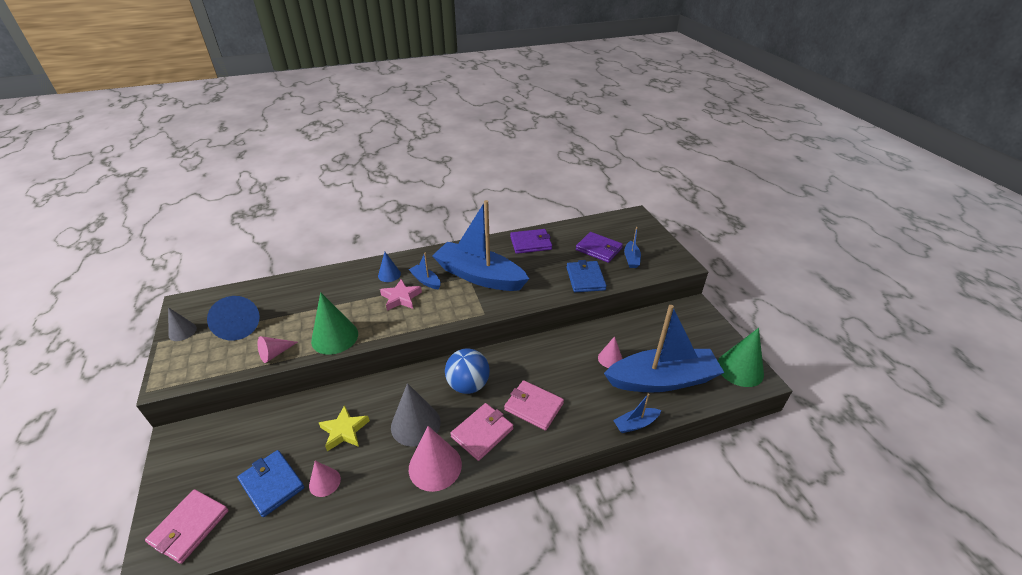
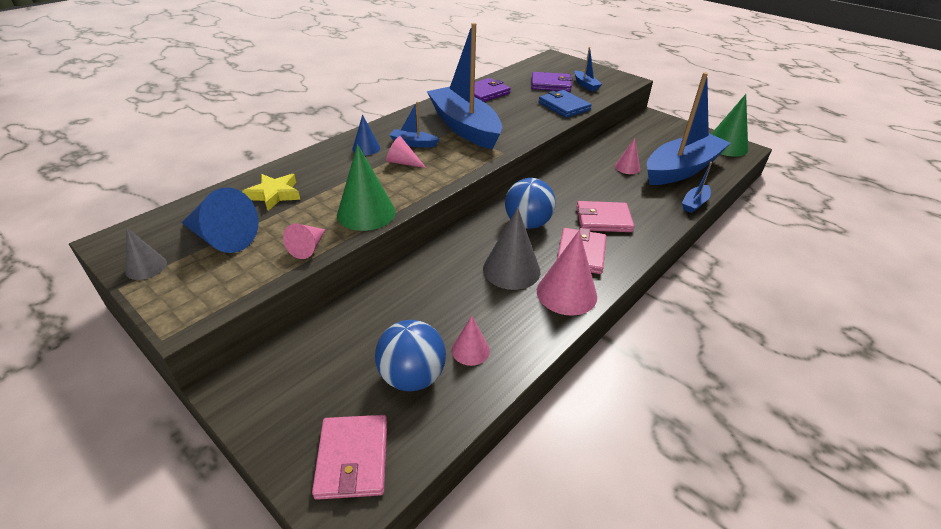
camera: 30 degrees left, 0 degrees up
blue wallet [237,450,305,517] -> blue ball [375,320,446,391]
yellow star [319,405,370,451] -> yellow star moved to [242,174,300,211]
pink star [380,279,422,311] -> pink cone [386,136,426,168]
blue boat [432,200,529,291] -> blue boat turned 60 degrees clockwise [427,23,502,149]

